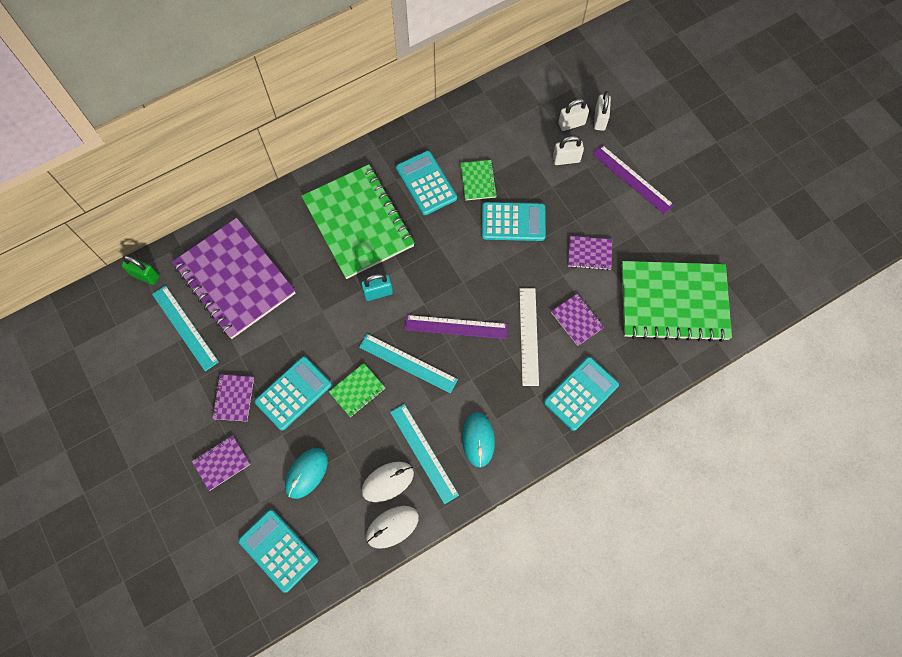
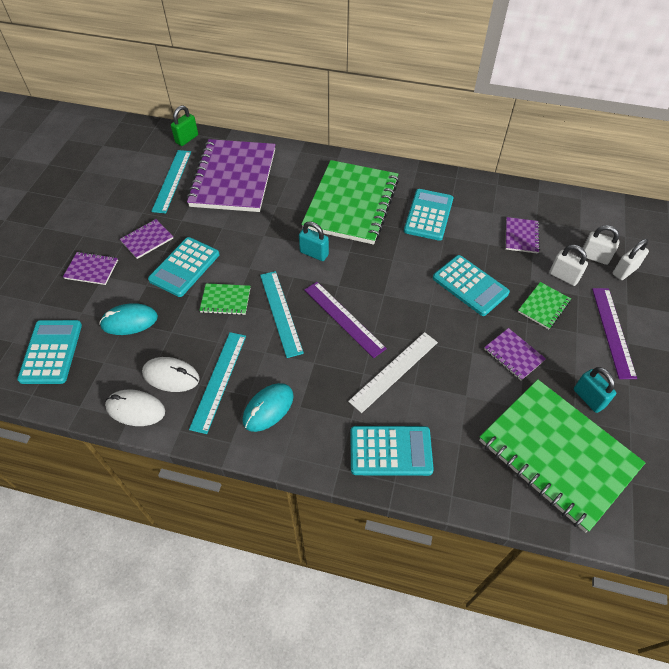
camera: 45 degrees right, 15 degrees down
green padlock [121,256,159,285] -> green padlock turned 60 degrees clockwise [171,105,198,146]
turquoise calculator [254,356,332,430] -> turquoise calculator turned 120 degrees clockwise [148,237,219,297]
green notebook [460,160,497,200] -> green notebook moved to [518,282,571,329]
purple notebook [551,294,604,346] -> purple notebook moved to [505,217,540,254]
none -> turquoise padlock [574,367,616,413]

